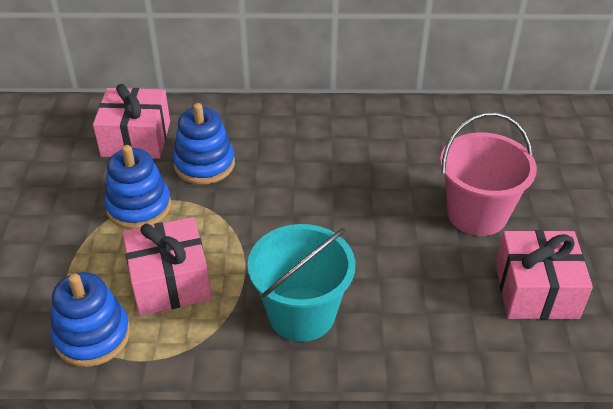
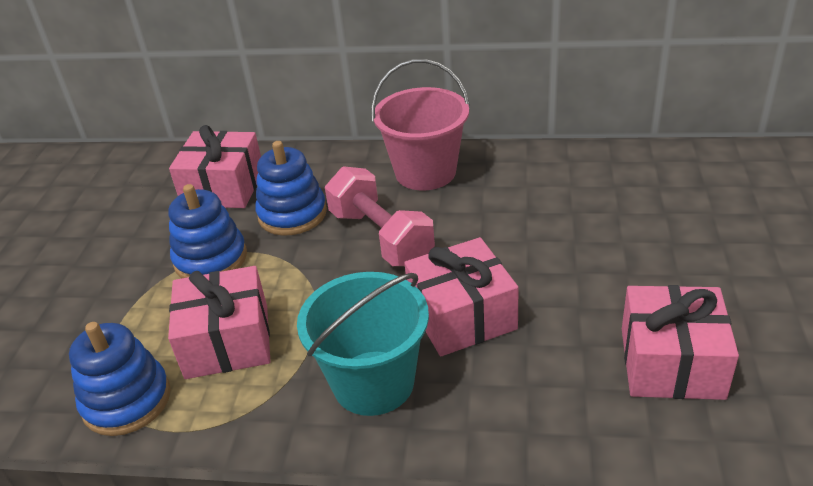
camera: 10 degrees right, 5 degrees down
pink bucket [440,112,537,236] -> pink bucket moved to [371,59,470,190]
none -> pink dumbbell [325,166,435,266]
none -> pink gift [404,237,518,356]

